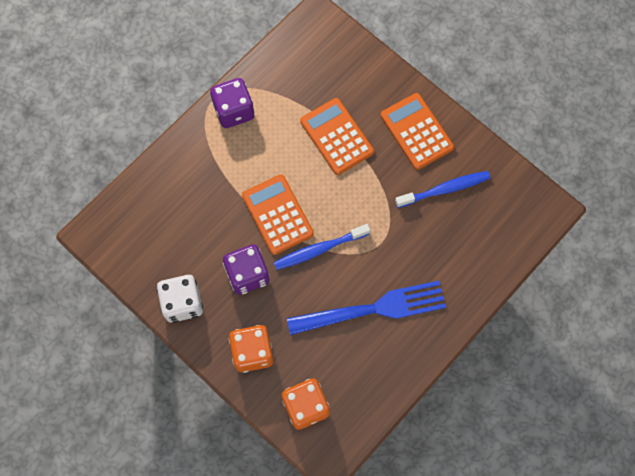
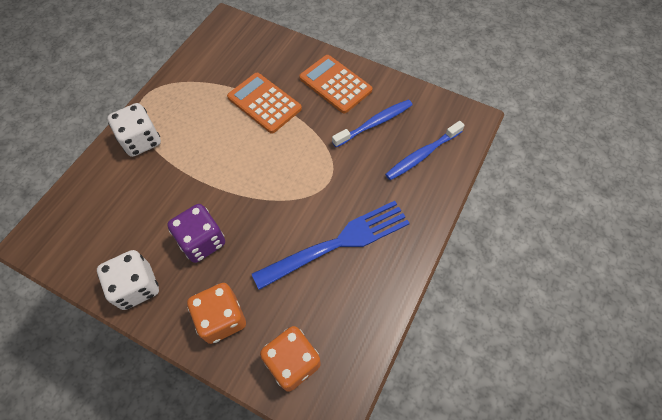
camera: 15 degrees left, 10 degrees down
purple dice [210,78,255,128] -> none
orange calculator [242,174,314,255] -> none
blue toothbrush [274,224,370,270] -> blue toothbrush moved to [385,121,465,180]
none -> white dice [107,103,161,157]

